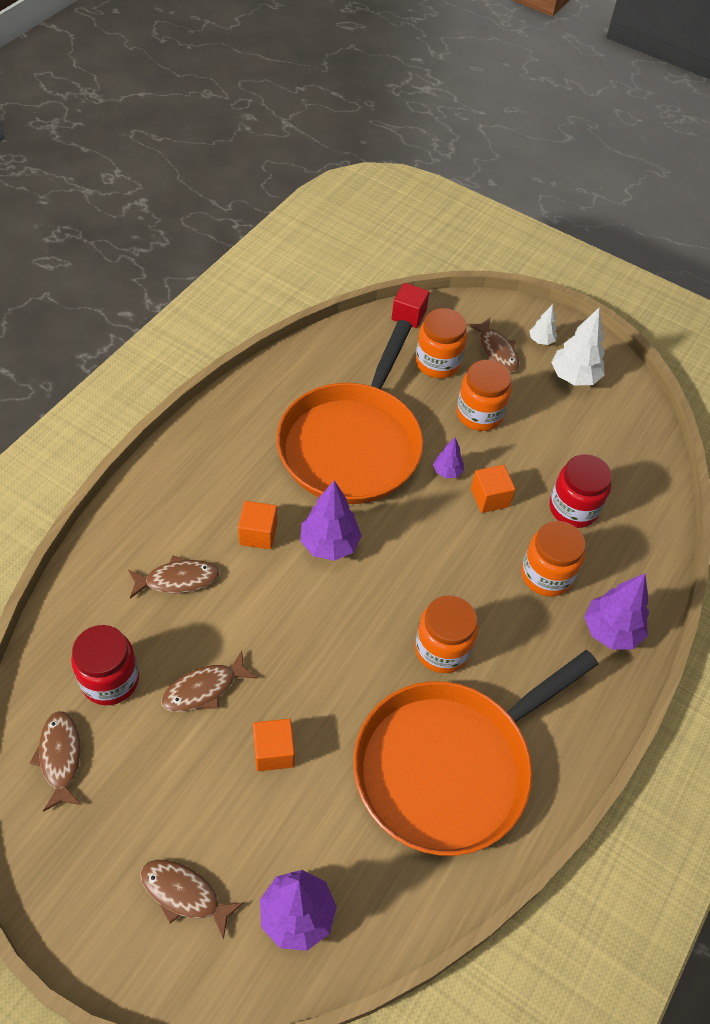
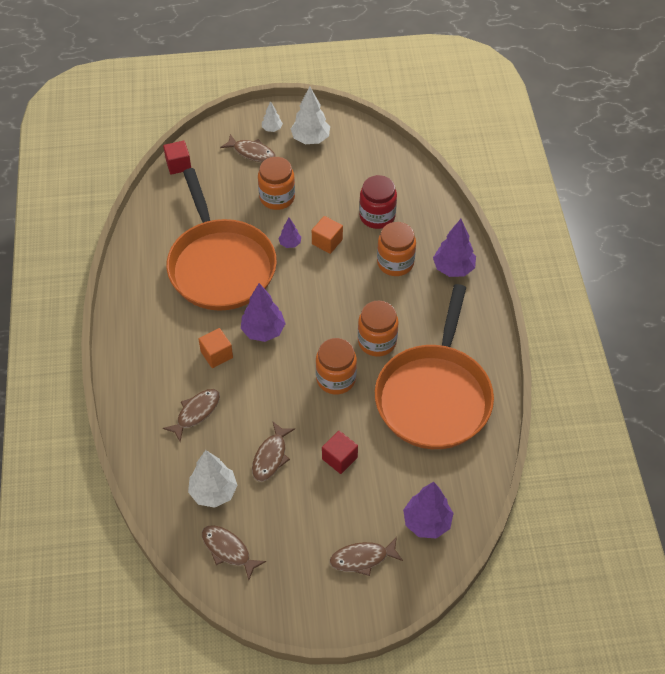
camera: 35 degrees left, 0 degrees up
red jar [71,625,139,705] -> white tree [188,450,238,508]
orange cube [253,719,295,771] -> red cube [322,431,358,474]
orange jar [415,308,467,378] -> orange jar moved to [316,338,357,395]

